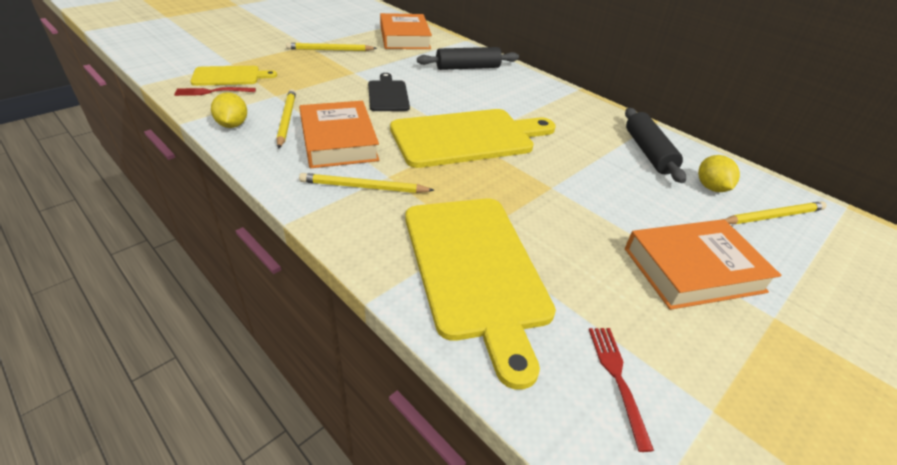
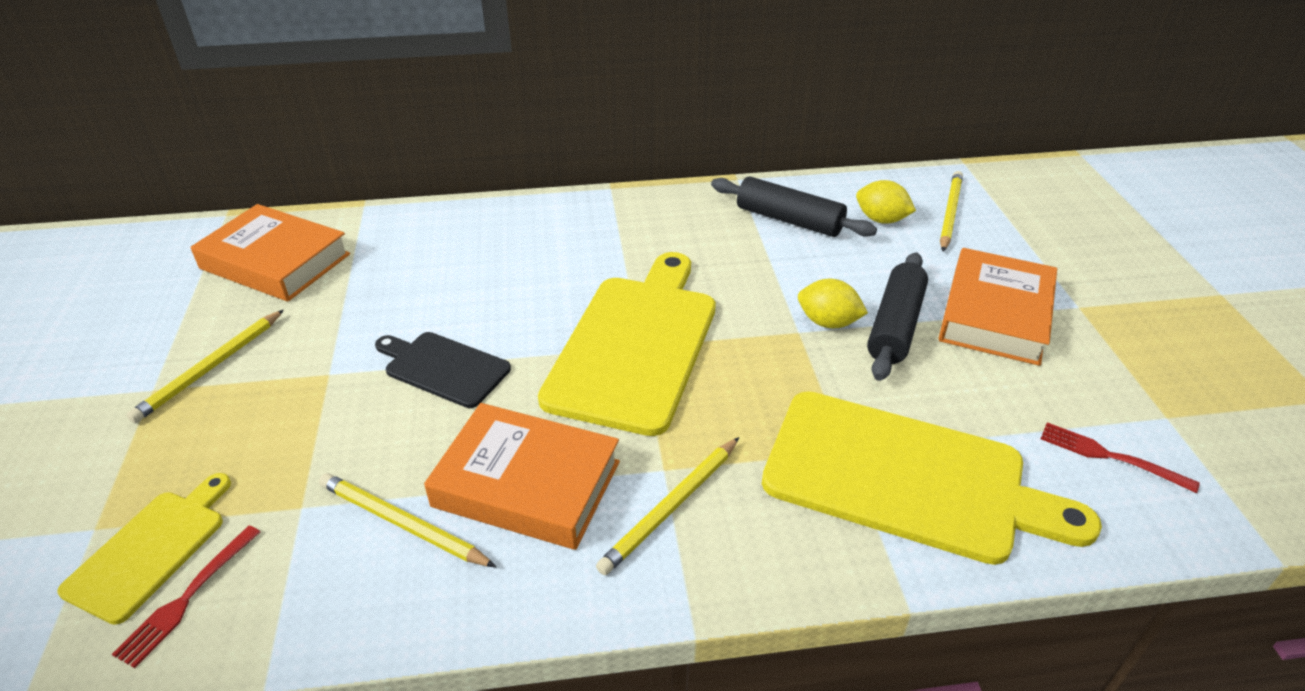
camera: 50 degrees left, 0 degrees up
yellow lemon [211,92,247,128] -> yellow lemon moved to [798,279,868,328]
black rolling pin [417,47,519,70] -> black rolling pin moved to [867,252,928,381]

